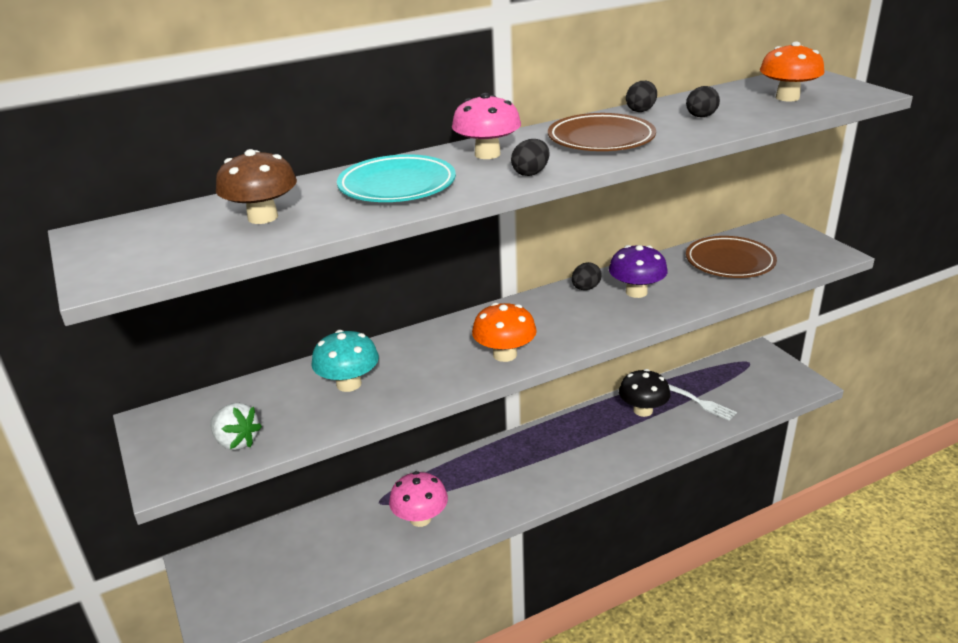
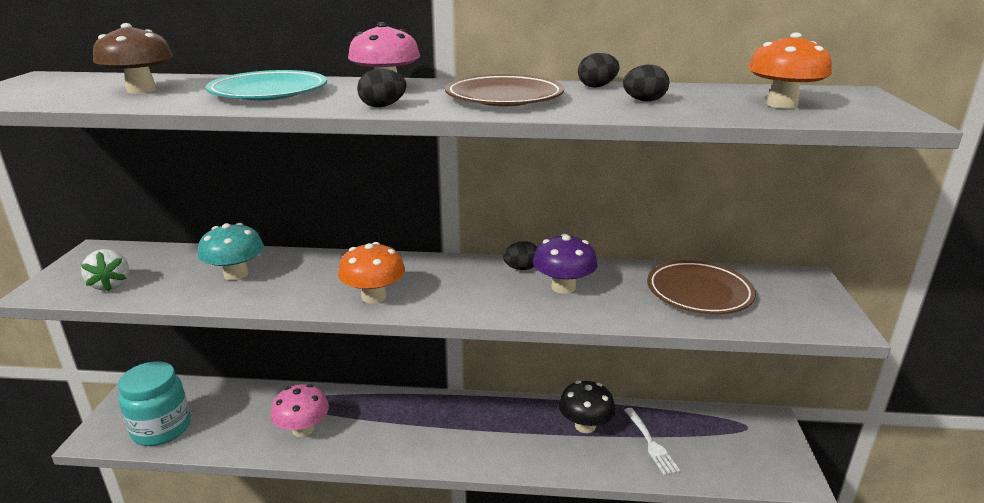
camera: 30 degrees right, 5 degrees down
none -> turquoise jar [118,361,191,446]

